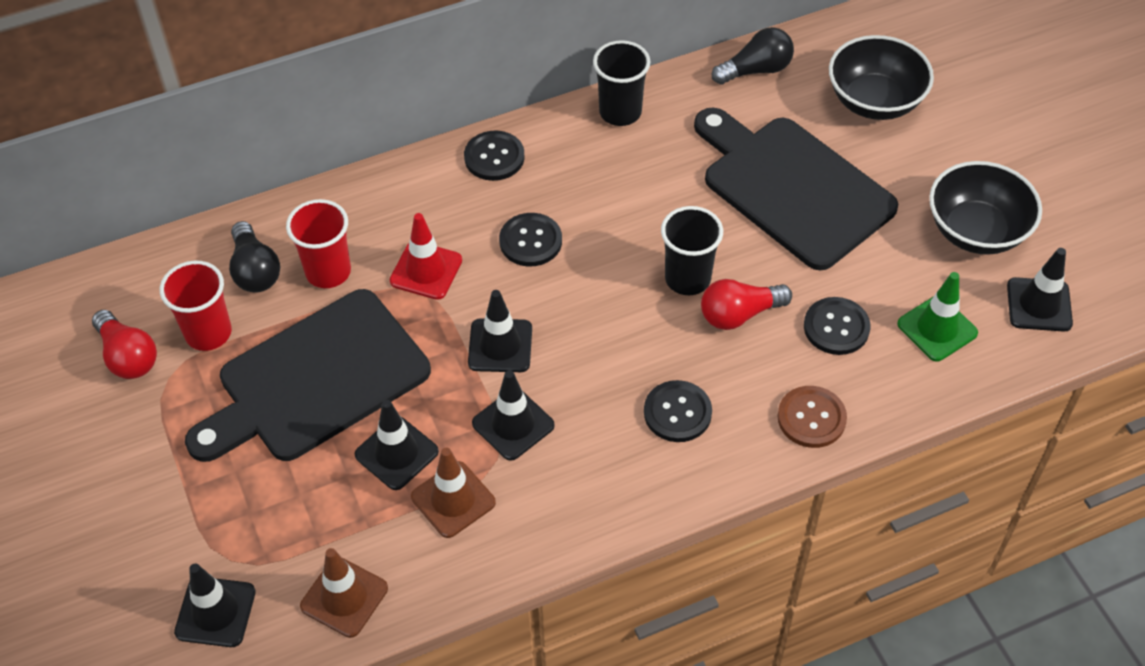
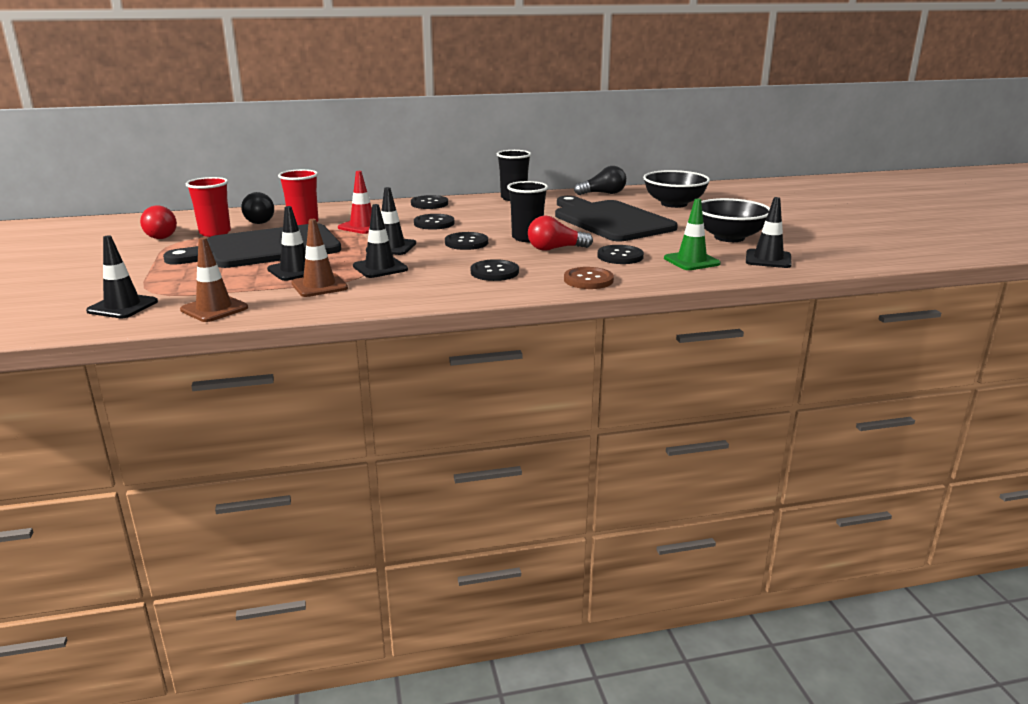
camera: 10 degrees right, 30 degrees down
none -> black button [445,232,488,250]

